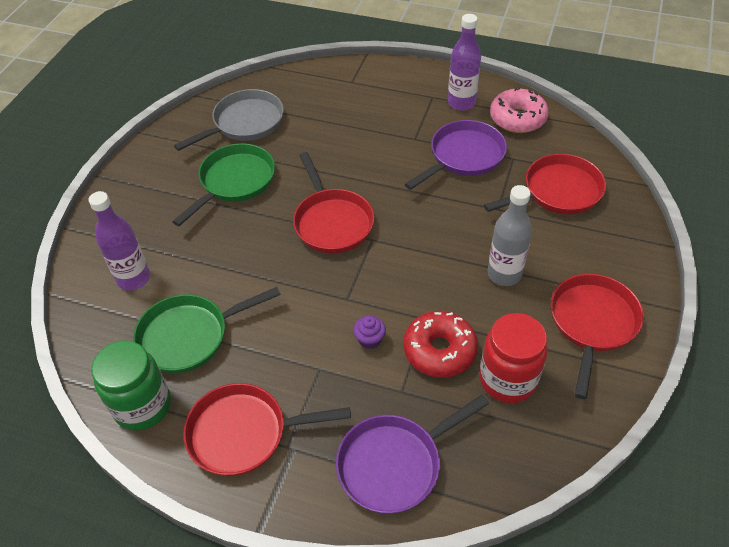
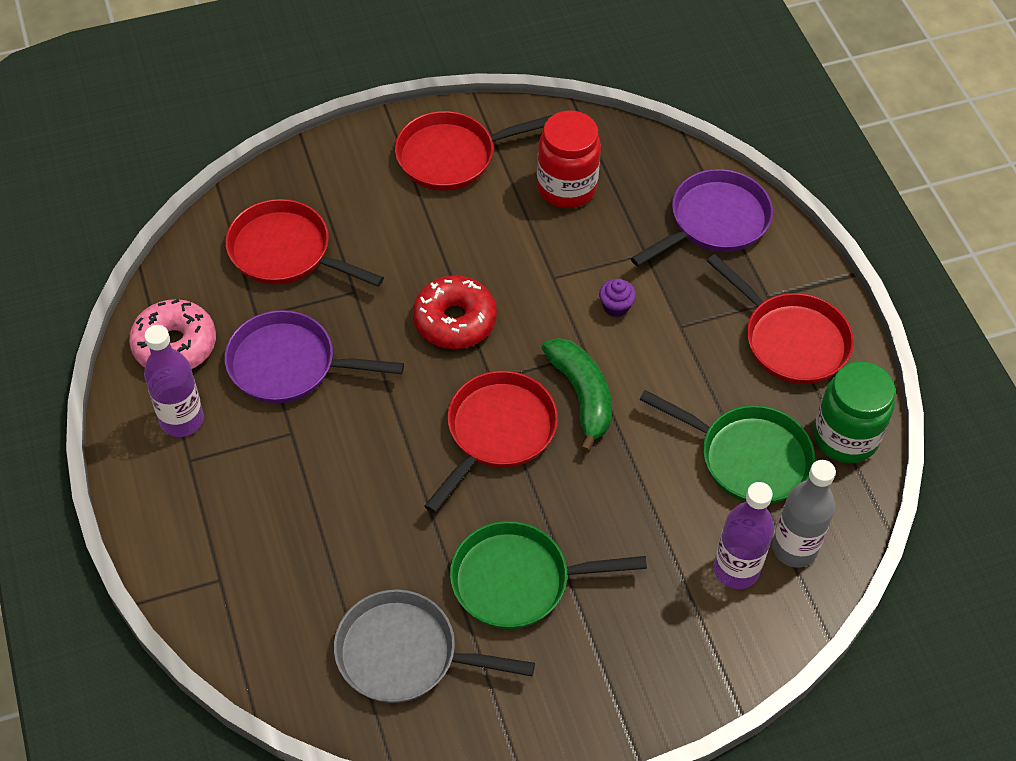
camera: 130 degrees left, 5 degrees up
purple pan [336,395,489,514] -> purple pan turned 60 degrees counterclockwise [630,169,773,267]
red donut [404,311,478,377] -> red donut moved to [413,275,497,349]
grey bottle [487,185,532,286] -> grey bottle moved to [772,460,836,568]
none -> green banana [542,338,612,453]

